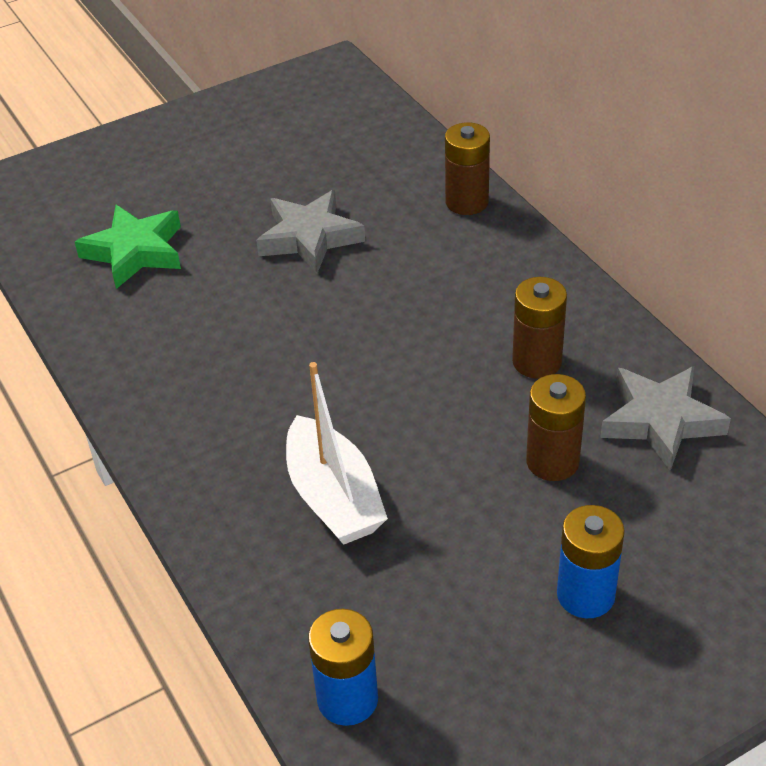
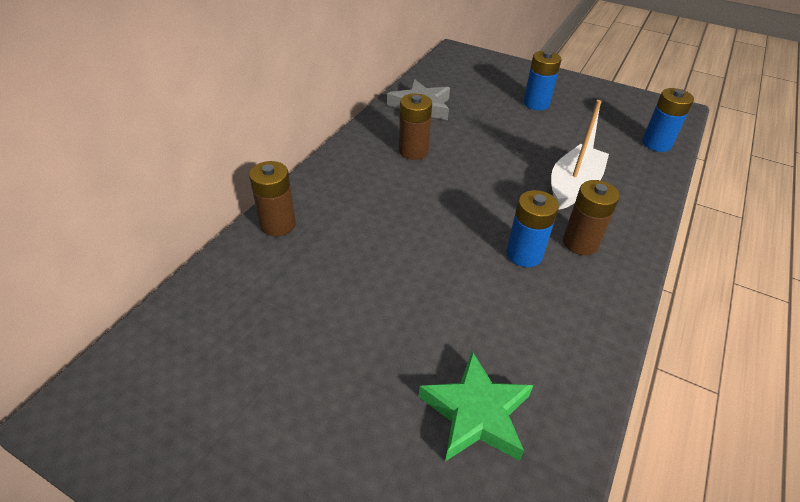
camera: 125 degrees left, 0 degrees up
grey star [256,190,365,274] -> none
brown battery [526,374,586,481] -> brown battery moved to [563,180,620,255]
none -> blue battery [506,190,559,267]

